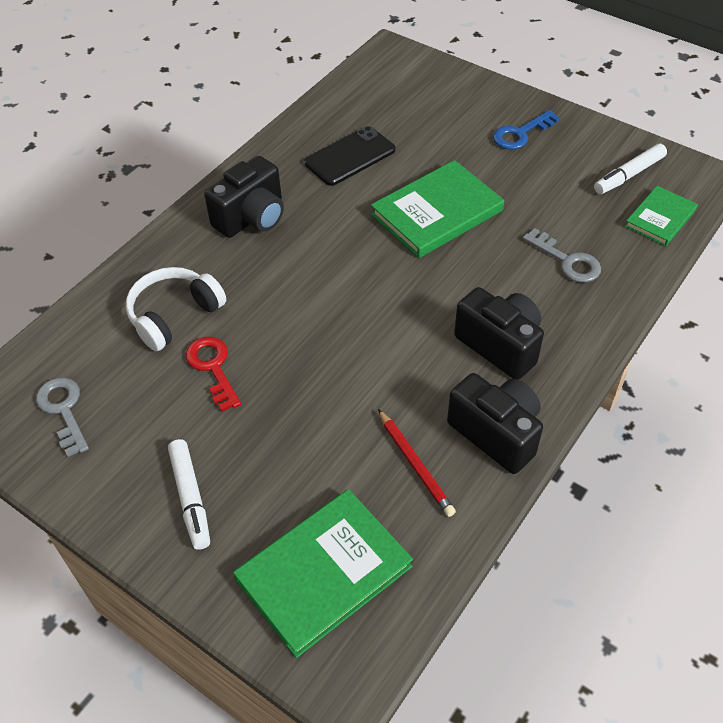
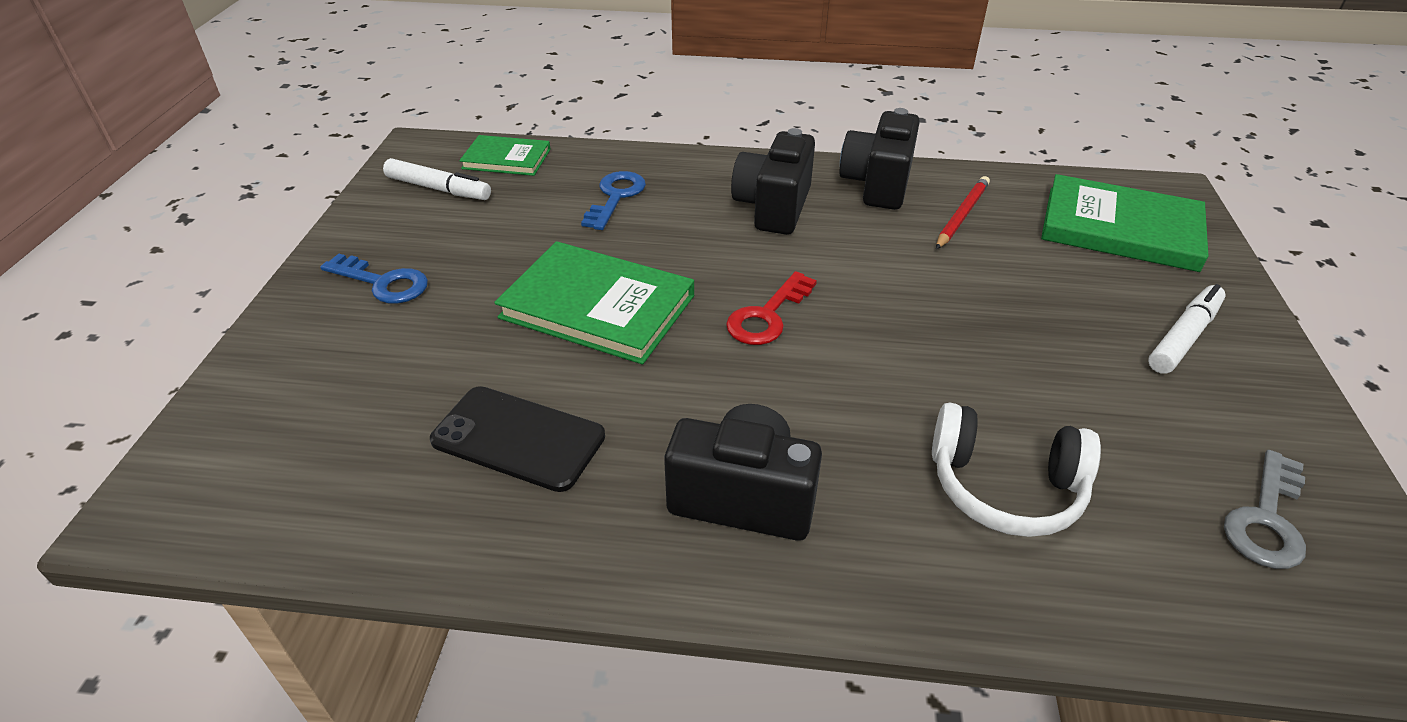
camera: 120 degrees left, 10 degrees down
red key [186,337,241,412] -> red key moved to [726,271,817,345]
grey key [523,228,601,282] -> blue key [581,171,646,230]

